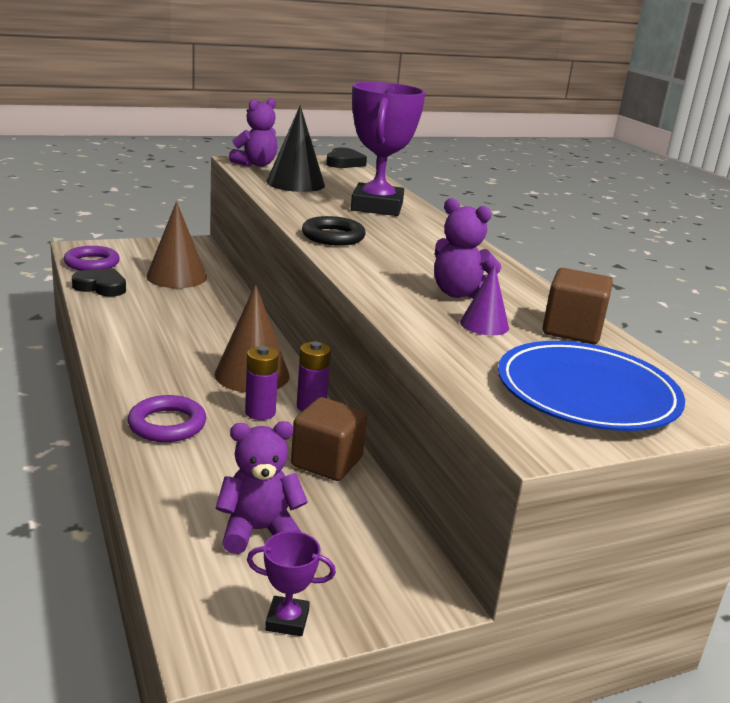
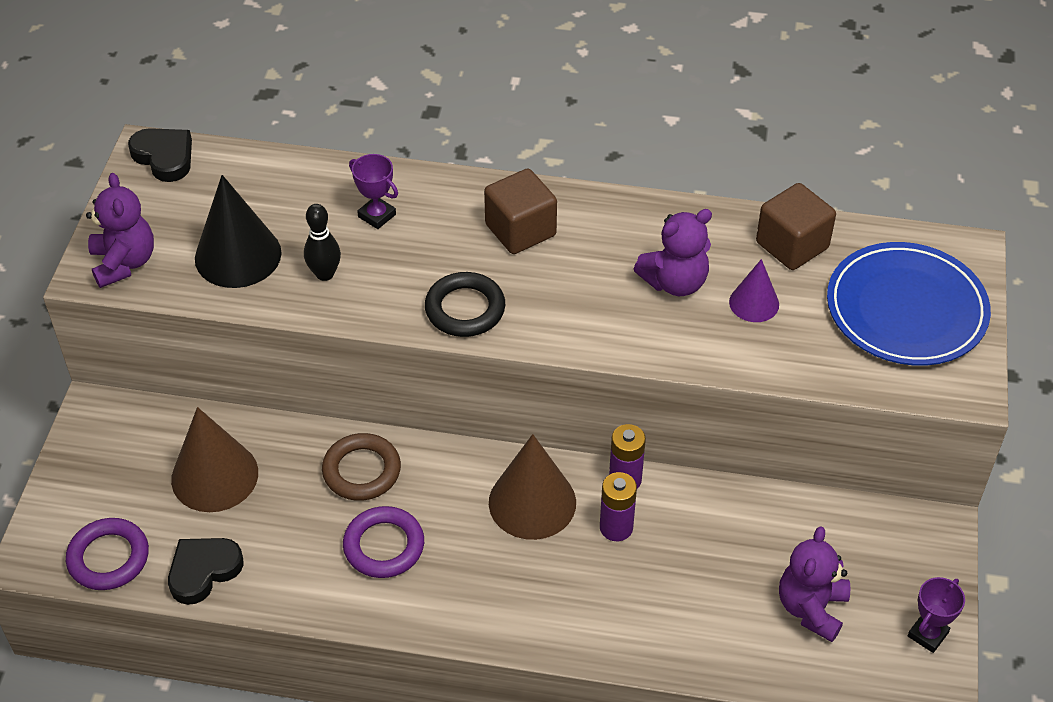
camera: 55 degrees left, 25 degrees up
purple ring [128,395,206,442] -> purple ring moved to [343,506,424,578]
brown cube [291,397,367,481] -> brown cube moved to [484,169,557,254]
purple trophy [351,82,426,216] -> purple trophy [349,154,398,229], size x0.42
none -> black bowling pin [304,204,341,281]
none -> brown ring [322,433,401,501]

